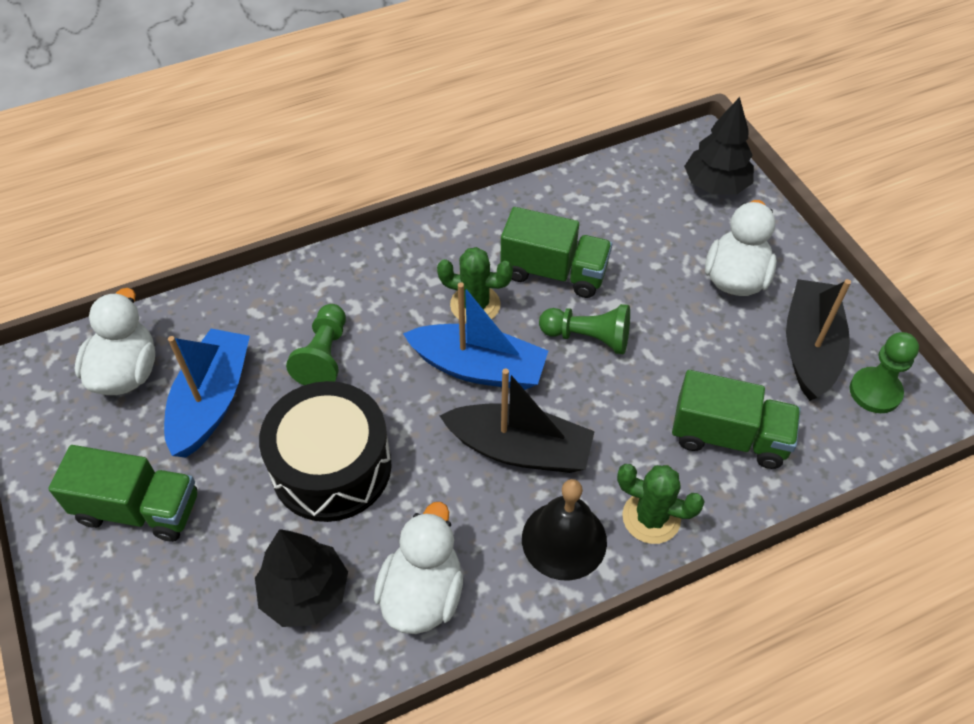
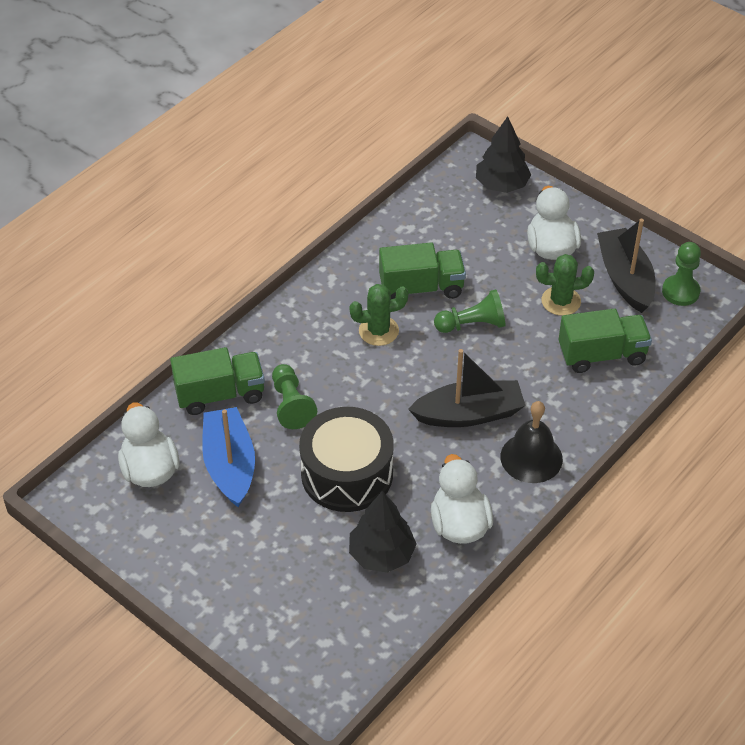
camera: 25 degrees left, 5 degrees down
green truck [48,445,197,542] -> green truck moved to [170,347,265,415]
blue boat [403,282,548,390] -> none
green cactus [617,464,705,544] -> green cactus moved to [536,254,594,316]

